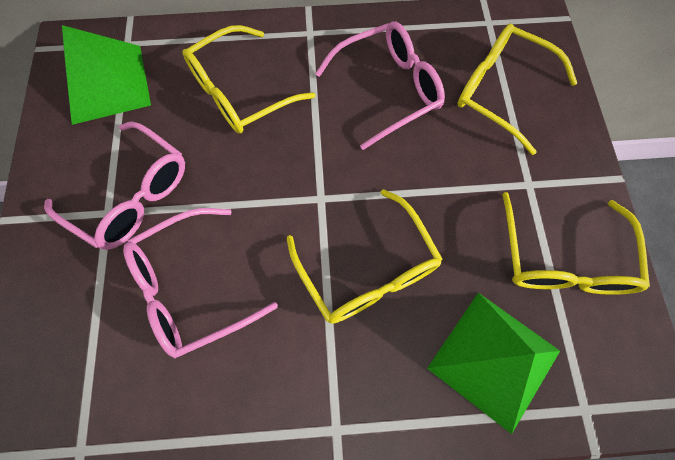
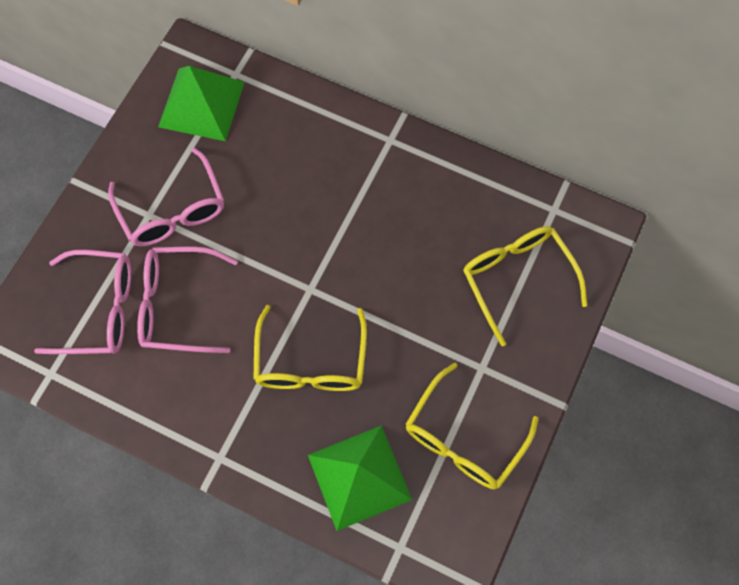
camera: 30 degrees right, 0 degrees up
yellow glasses [183,25,316,134] -> none
pink glasses [315,22,445,150] -> pink glasses moved to [34,250,131,354]

